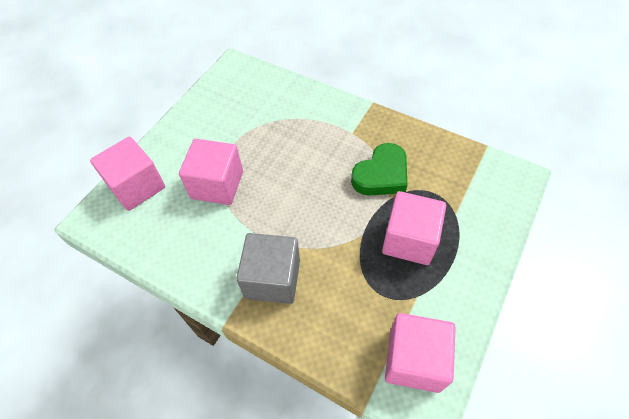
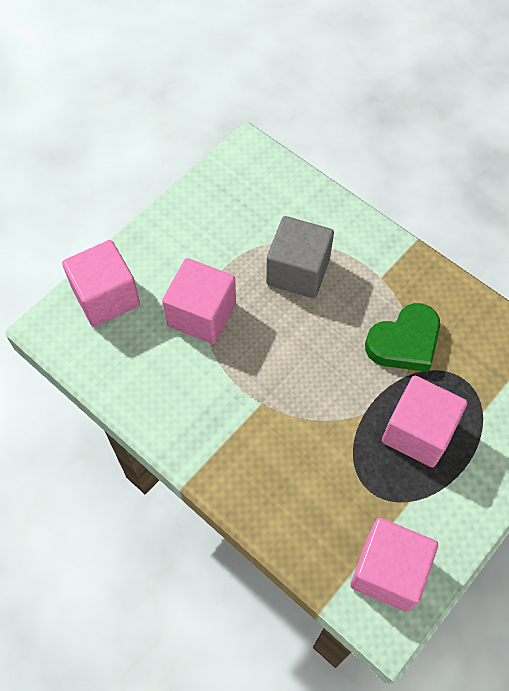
camera: 10 degrees right, 5 degrees up
grey cube [236,233,300,304] -> grey cube moved to [266,216,334,298]

